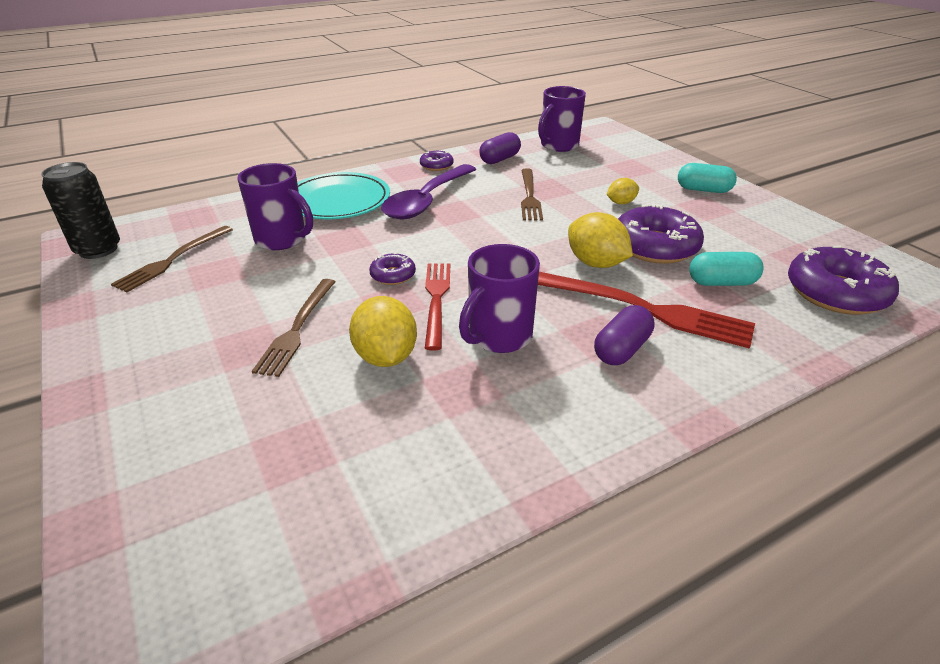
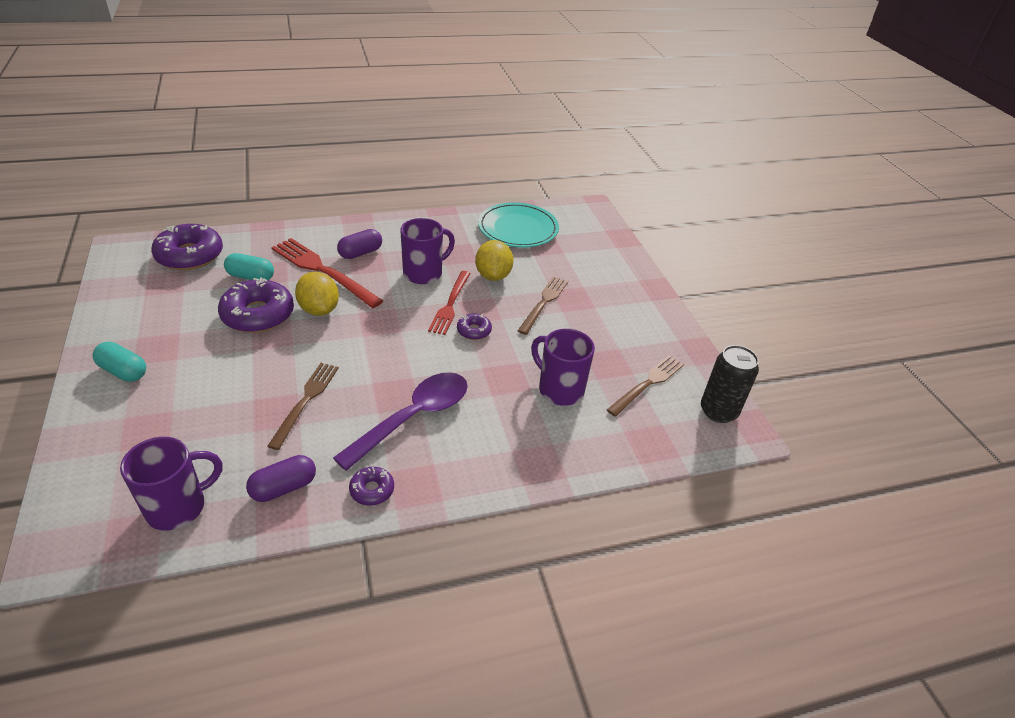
camera: 170 degrees left, 5 degrees up
turquoise plate [297,172,390,219] -> turquoise plate moved to [478,202,559,247]
yellow lemon [607,178,639,204] -> none

